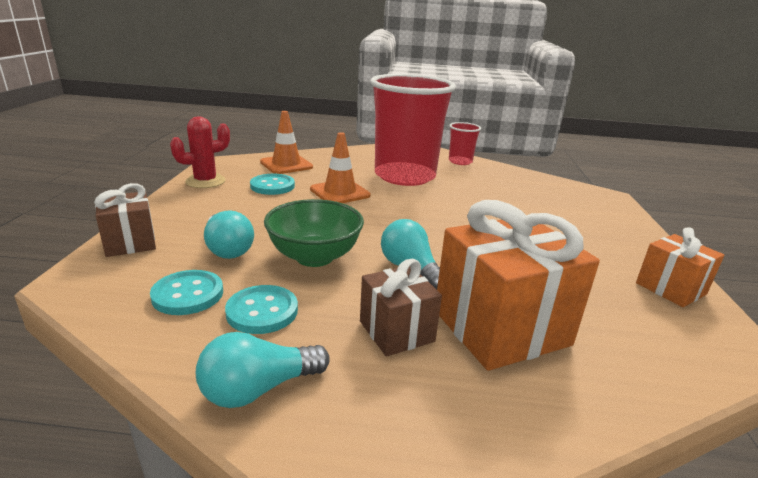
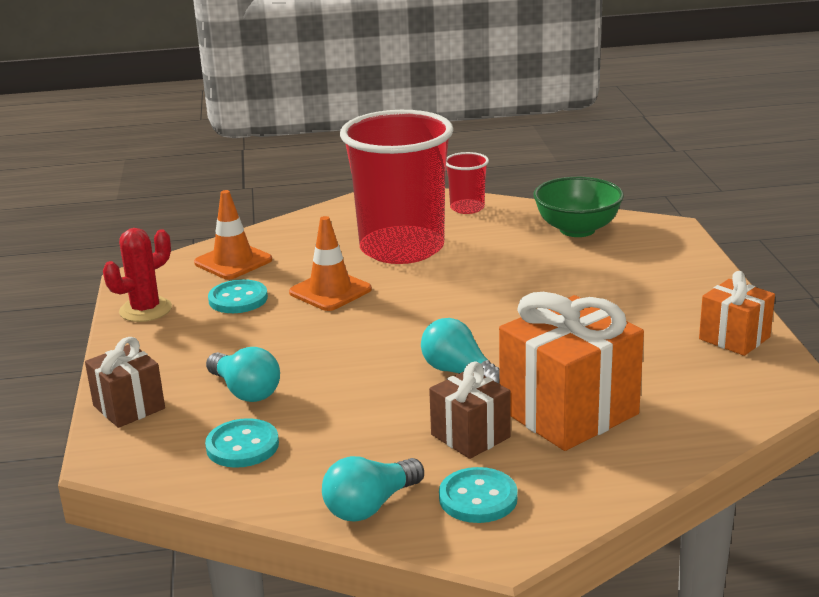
camera: 10 degrees left, 0 degrees up
turquoise button [225,285,298,334] -> turquoise button moved to [439,467,518,523]
green bowl [264,199,364,267] -> green bowl moved to [534,177,624,237]

